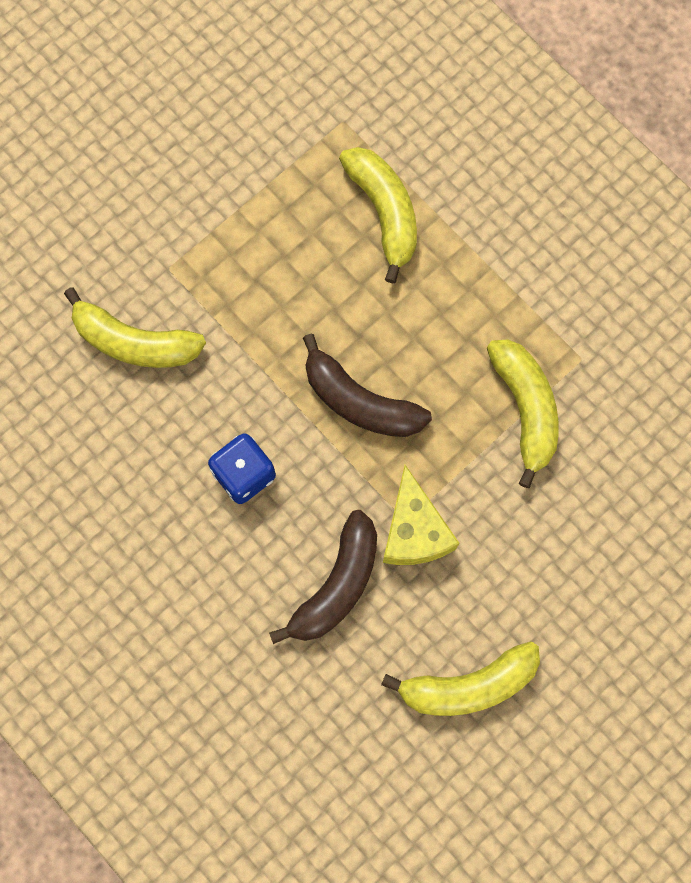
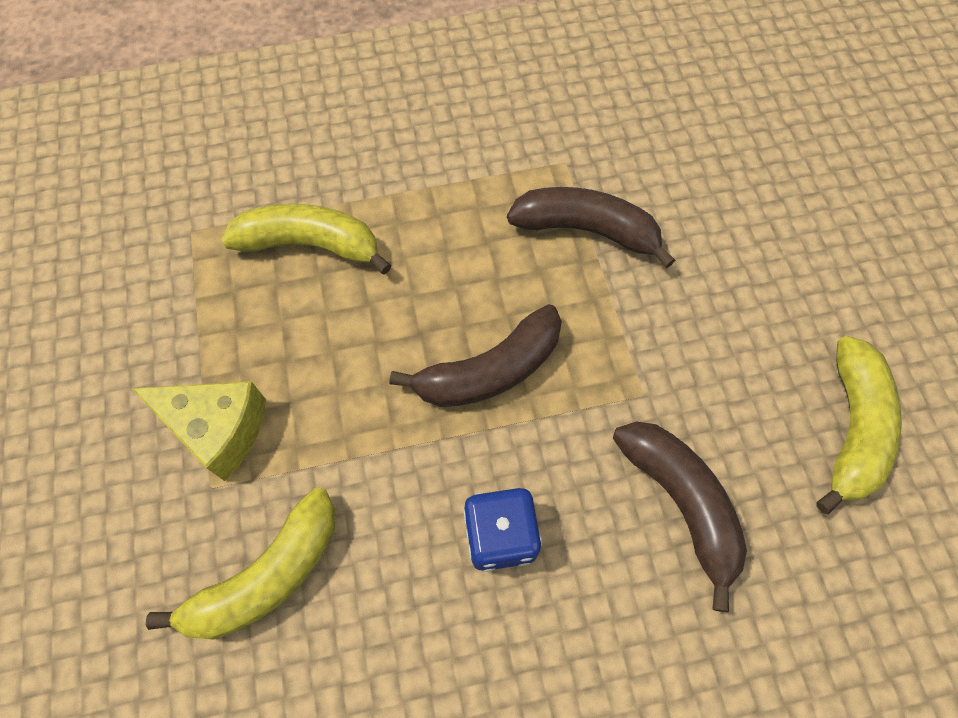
camera: 60 degrees left, 10 degrees down
yellow cheese [383,465,459,565] -> yellow cheese moved to [132,381,266,481]
yellow banana [487,339,558,488] -> brown banana [507,187,675,268]

